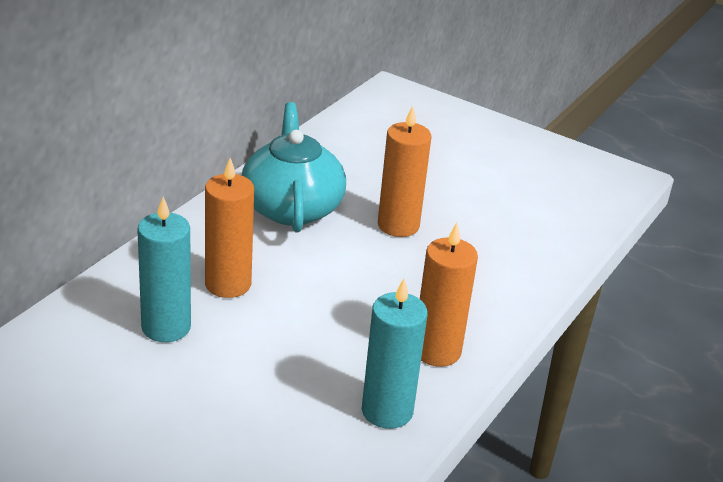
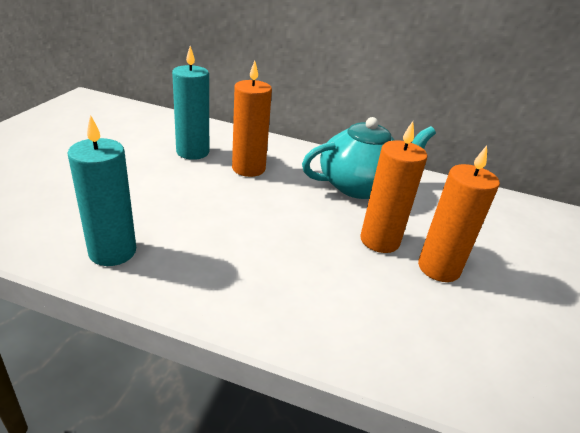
camera: 75 degrees right, 0 degrees up
orange candle [420,223,478,367] -> orange candle moved to [418,146,500,282]

